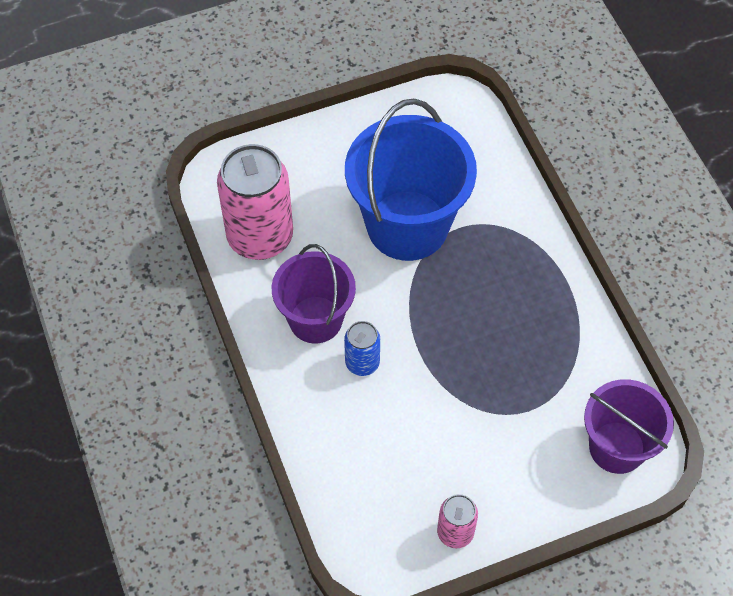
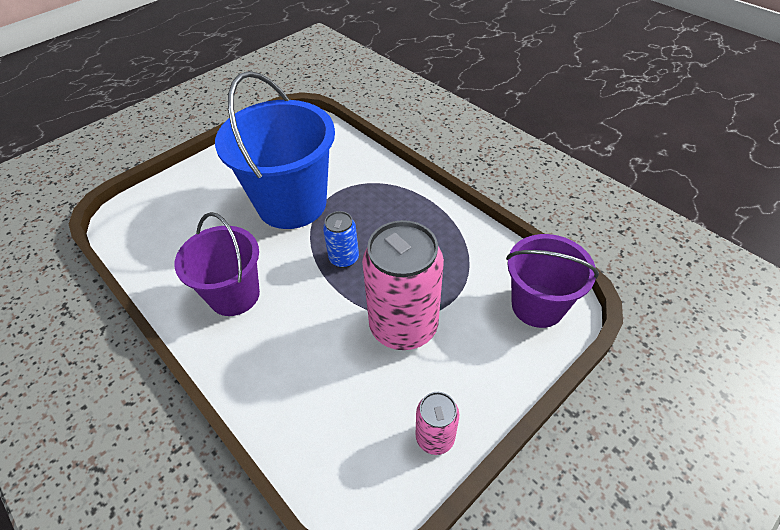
camera: 20 degrees left, 10 degrees down
pink can [217,144,293,260] -> pink can moved to [362,220,444,350]
blue can [344,321,380,376] -> blue can moved to [323,211,359,268]

